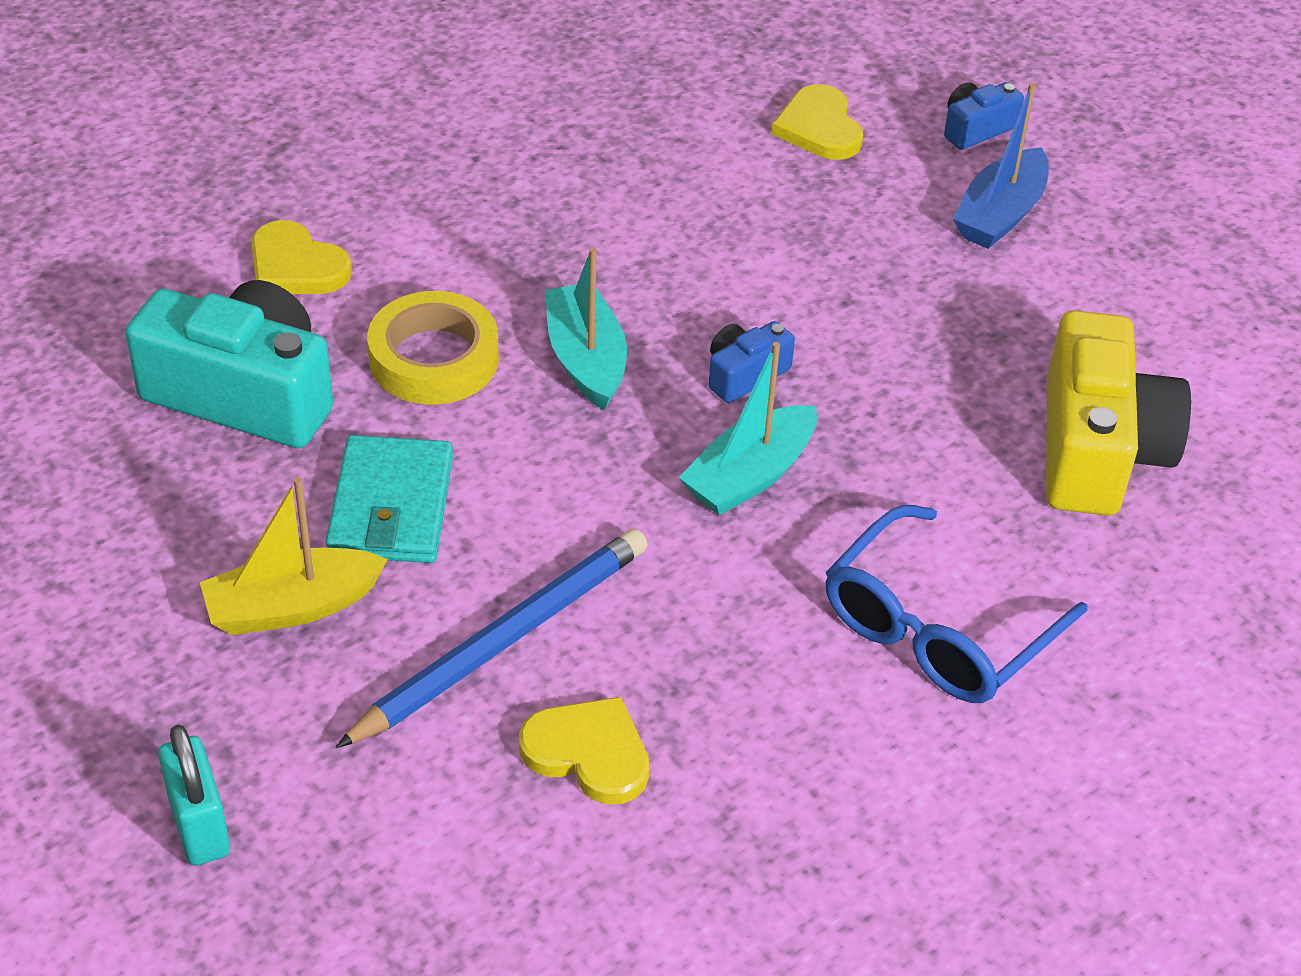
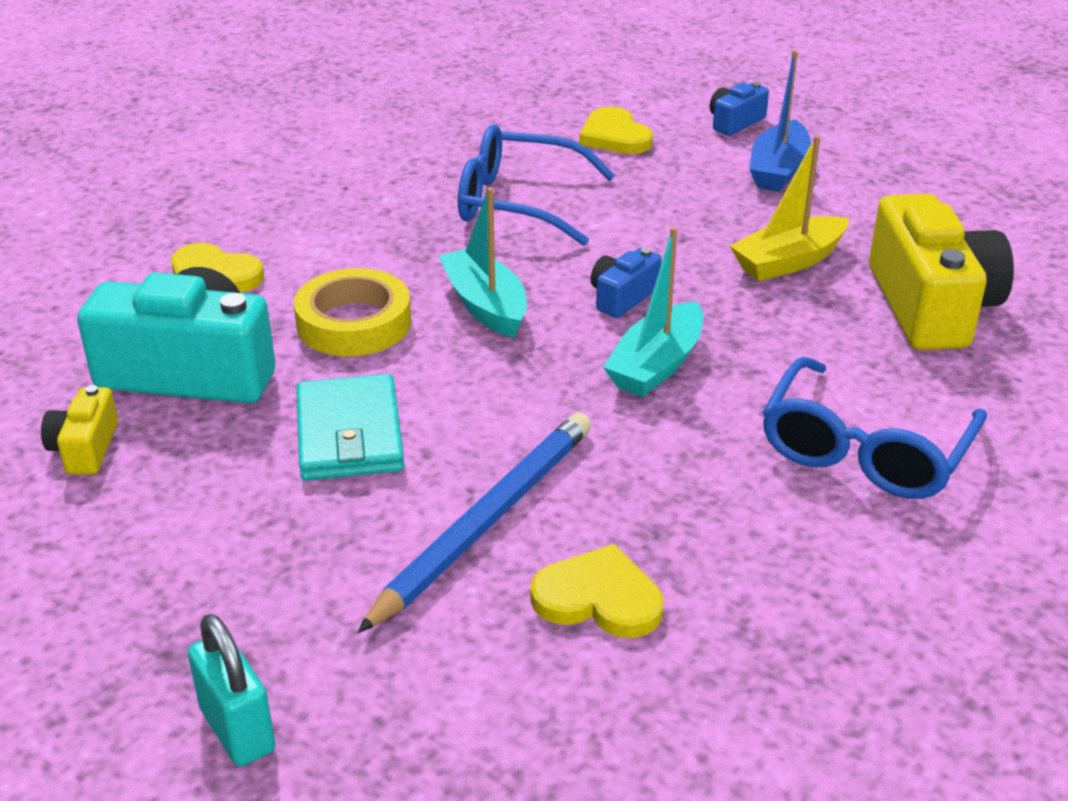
camera: 10 degrees left, 10 degrees down
yellow boat [200,477,388,635] -> yellow boat moved to [730,135,849,281]
none -> yellow camera [41,385,118,475]
none -> blue glasses [458,125,615,246]

